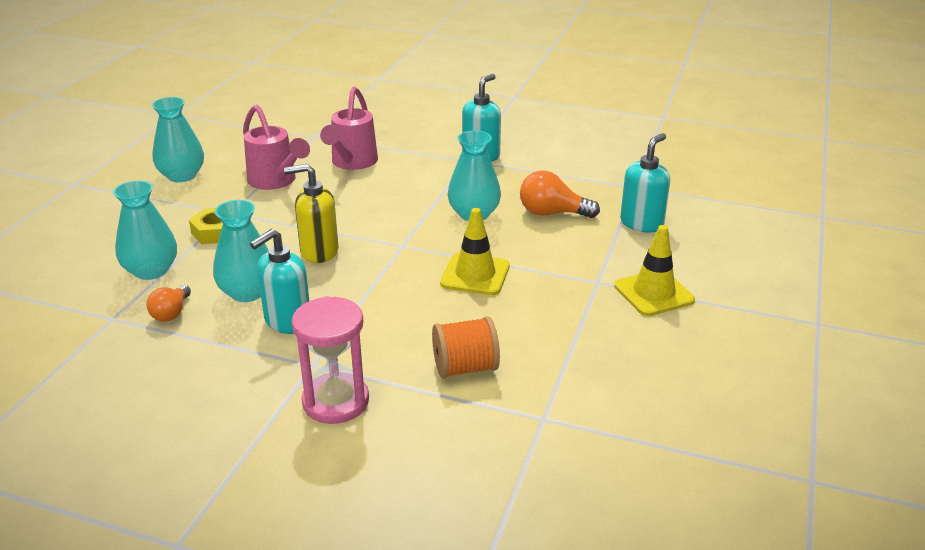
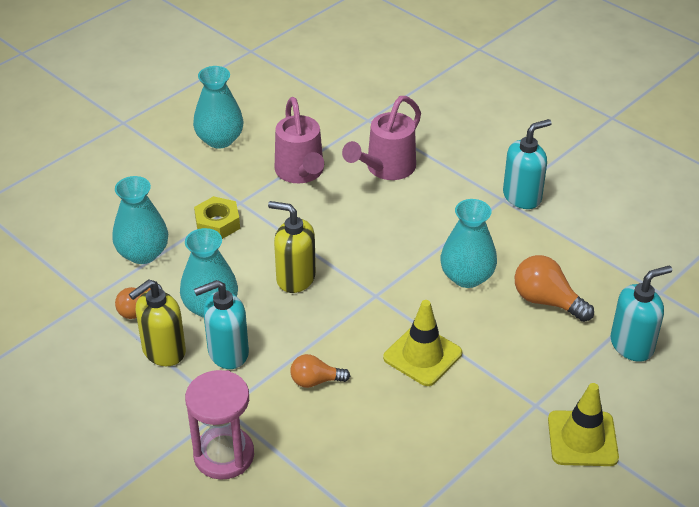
camera: 25 degrees right, 10 degrees up
orange spool [432,316,500,378] -> none
none -> yellow soap dispenser [129,279,186,366]
none -> orange light bulb [290,354,350,388]

